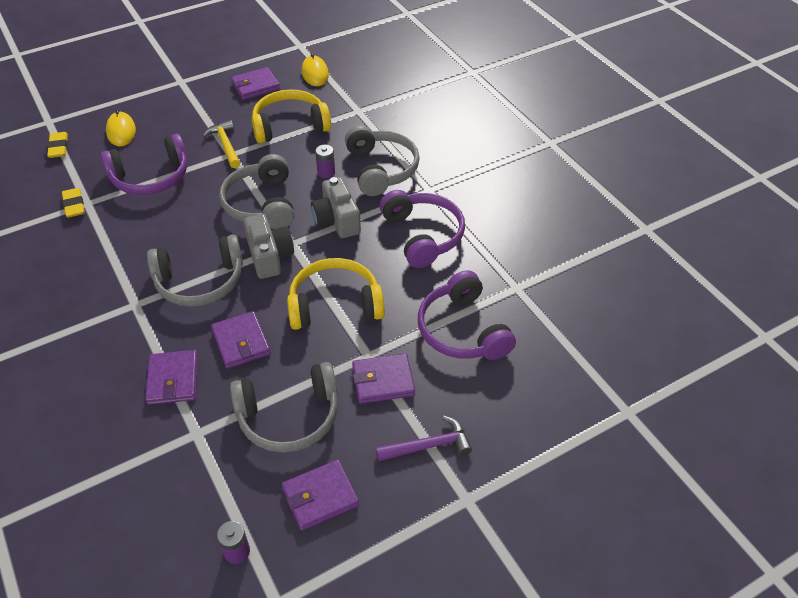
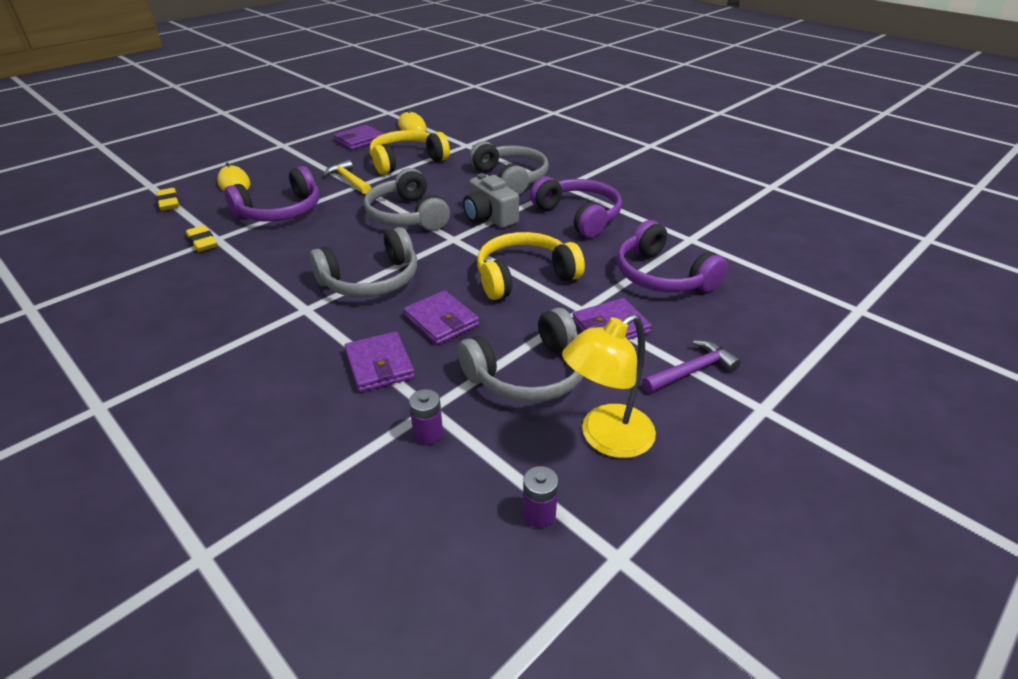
camera: 15 degrees left, 10 degrees down
grey camera [244,214,294,279] -> none
purple wallet [282,460,359,531] -> yellow lamp [562,314,656,458]
purple battery [315,145,335,178] -> purple battery moved to [409,389,443,444]

